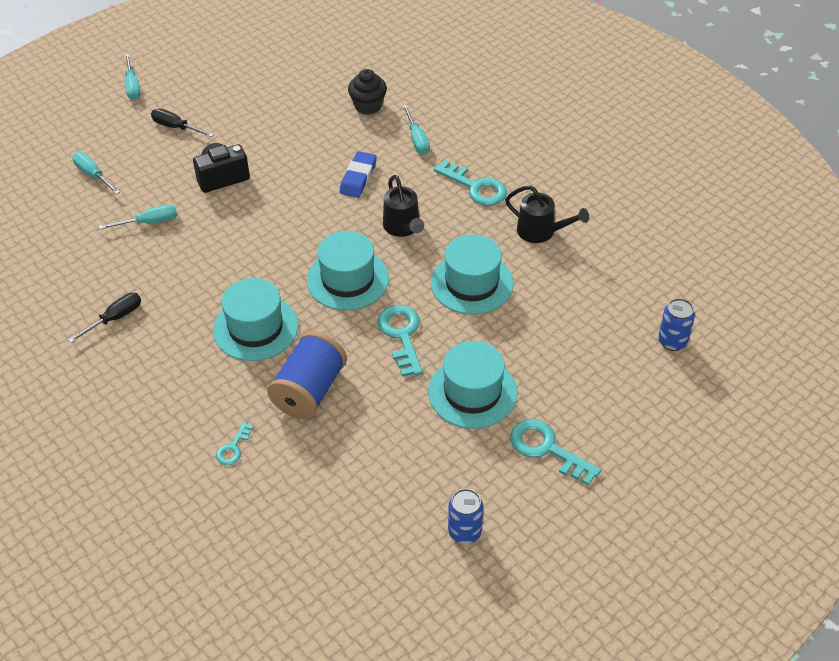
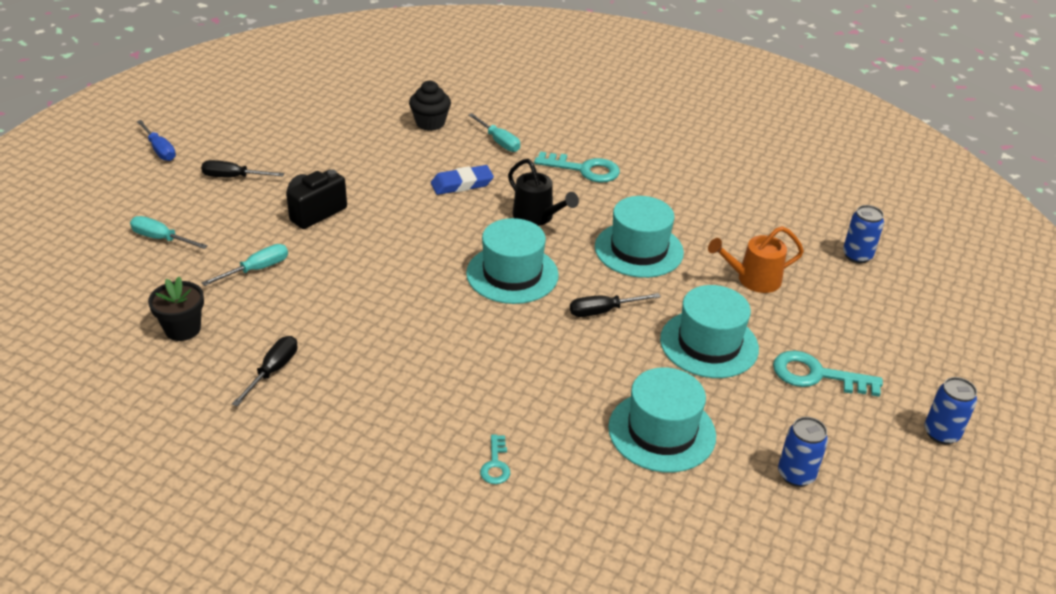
camera: 25 degrees left, 10 degrees down
turquoise screwdriver [125,54,140,100] -> blue screwdriver [137,120,176,161]
turquoise hat [213,278,298,361] -> turquoise hat moved to [608,367,716,473]
blue spool [267,331,347,419] -> none
blue eraser [340,151,377,198] -> blue eraser turned 75 degrees clockwise [431,165,494,195]
turquoise key [378,305,423,377] -> black screwdriver [570,293,661,317]
black watering can [505,185,589,243] -> none
none -> black flower pot [148,277,204,341]
none -> orange watering can [708,226,804,293]
none -> blue can [925,377,977,445]

